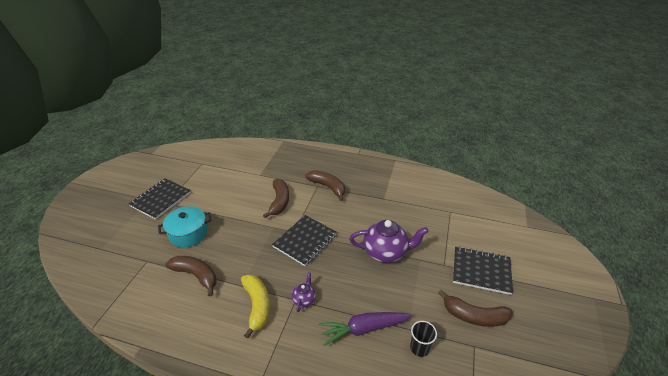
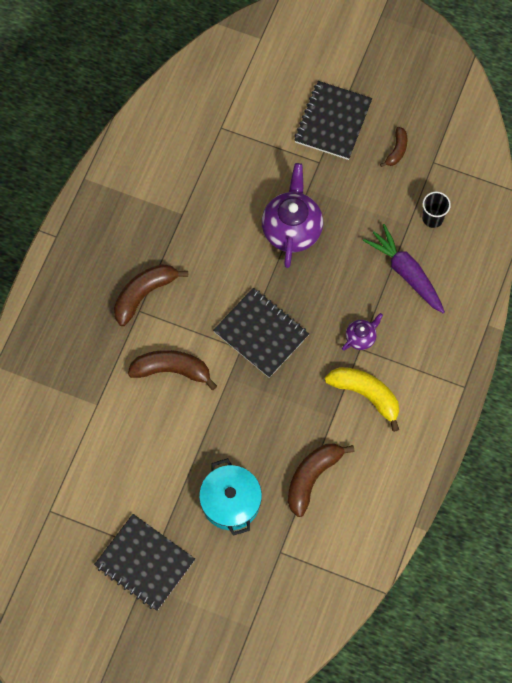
camera: 85 degrees left, 30 degrees up
yellow banana [241,274,270,339] -> yellow banana turned 45 degrees clockwise [325,367,399,432]
purple teapot [292,272,316,312] -> purple teapot turned 120 degrees clockwise [342,313,383,351]
purple carrot [319,312,412,345] -> purple carrot turned 150 degrees clockwise [363,224,445,313]
brown banana [438,290,513,327] -> brown banana [380,127,407,167], size x0.56

